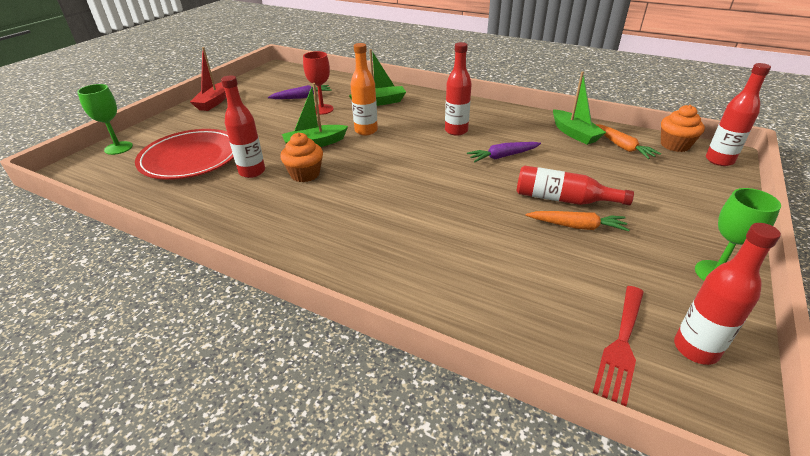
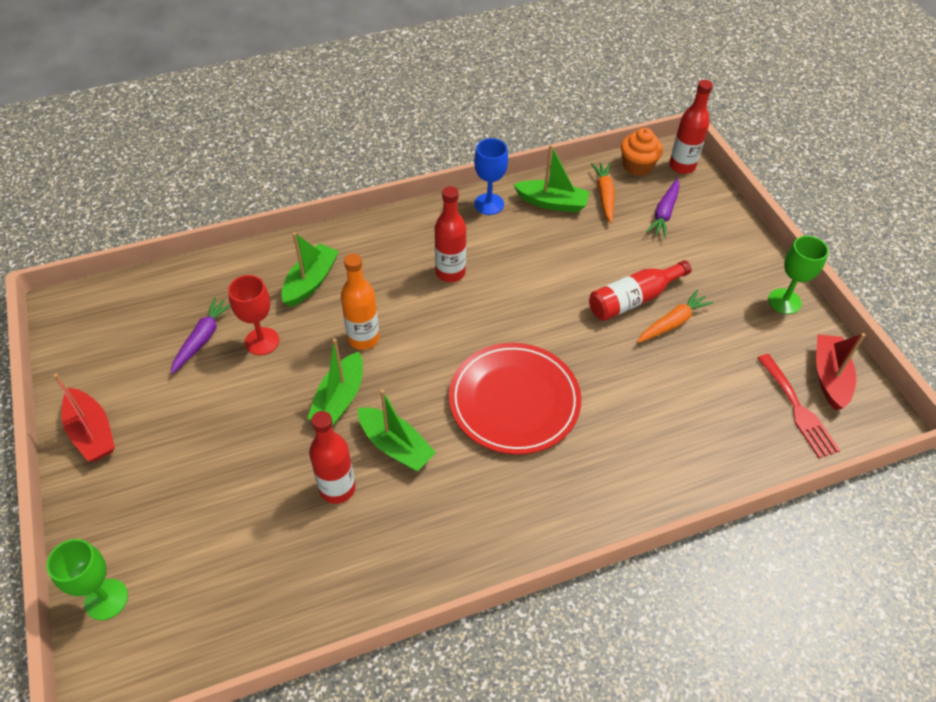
camera: 50 degrees left, 15 degrees up
red plate [135,129,234,180] -> red plate moved to [449,343,581,455]
orange cupcake [280,132,323,182] -> green boat [358,389,436,471]
purple carrot [467,142,541,162] -> purple carrot moved to [646,179,680,238]
orange carrot [595,124,661,159] -> orange carrot turned 105 degrees counterclockwise [591,163,615,223]
red bottle [674,223,781,365] -> red boat [816,333,866,410]
none -> blue goblet [474,138,508,215]

